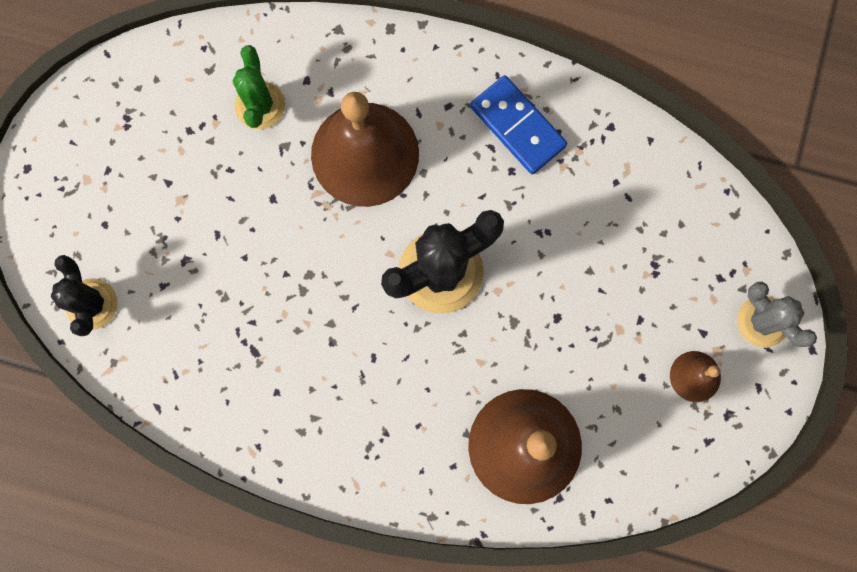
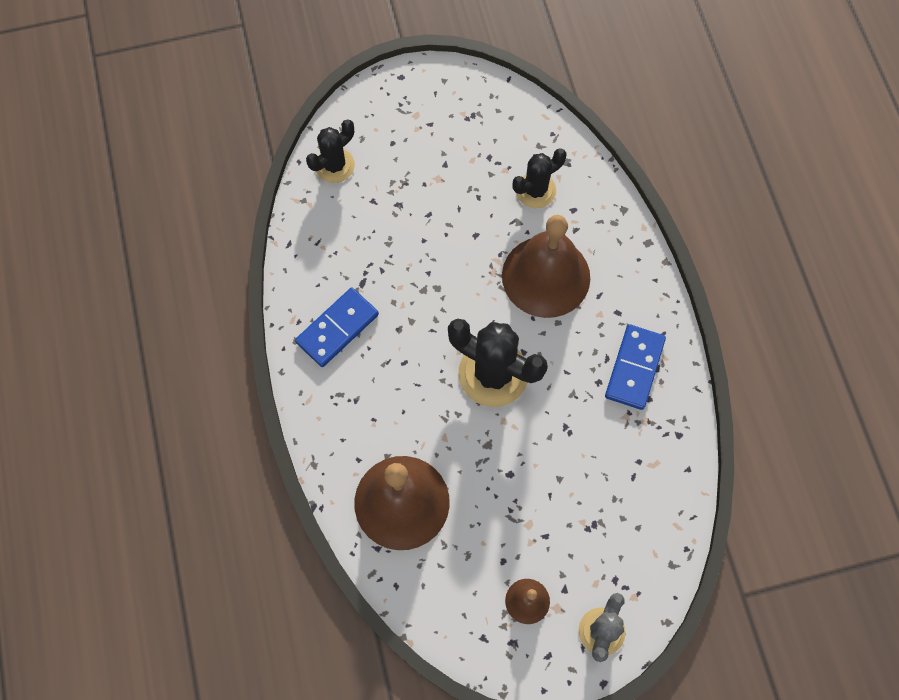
camera: 60 degrees right, 10 degrees down
green cactus [233,45,285,129] -> black cactus [513,148,566,208]
none -> blue domino [295,288,379,367]

